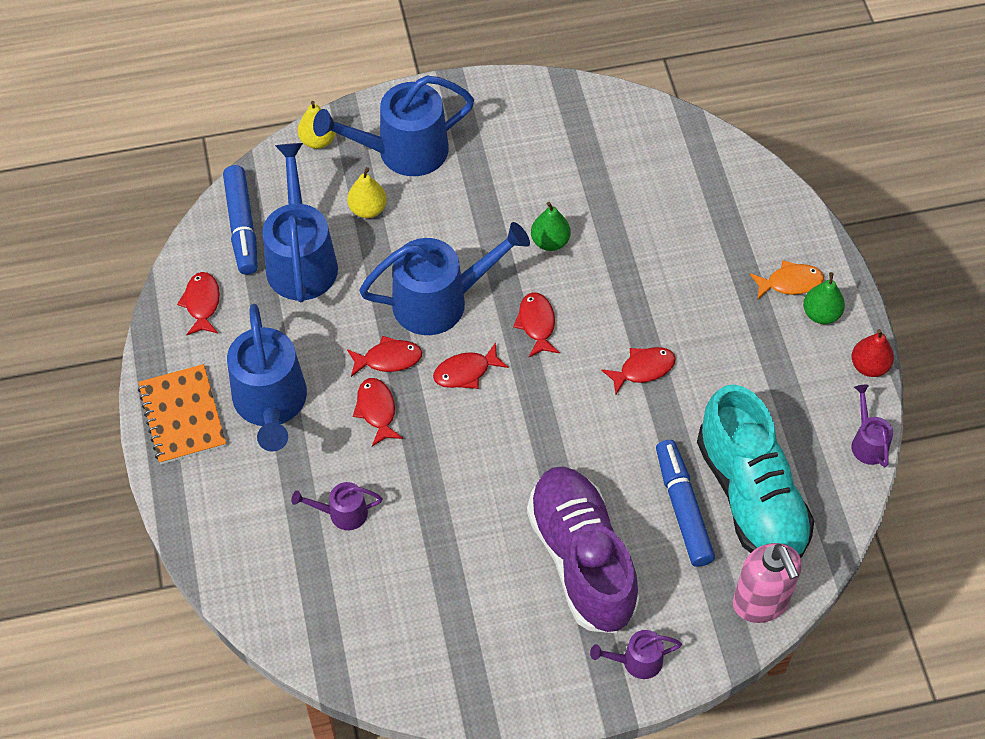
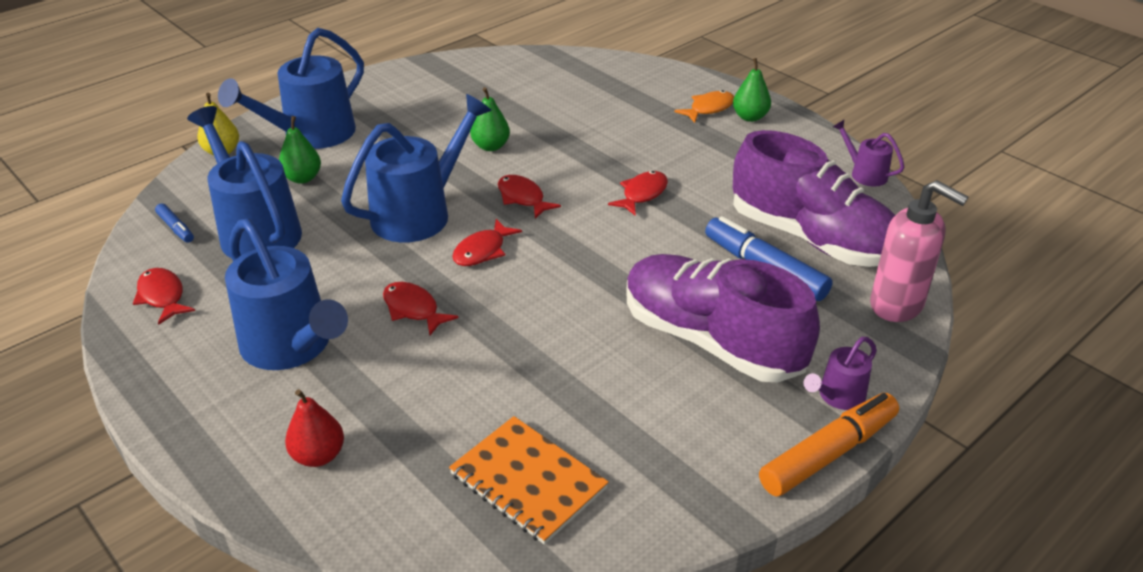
camera: 30 degrees left, 20 degrees down
orange notebook [138,364,226,464] -> orange notebook moved to [449,416,609,545]
blue marker [223,165,258,275] -> blue marker [155,203,194,243], size x0.49
purple watering can [291,482,382,530] -> none
yellow pear [347,167,387,218] -> green pear [279,116,321,184]
red fish [347,336,422,377] -> none
turquoise shoe [697,384,814,558] -> purple shoe [733,130,895,267]
red pear [852,329,894,377] -> red pear moved to [285,389,344,467]
none -> orange marker [759,393,899,497]

